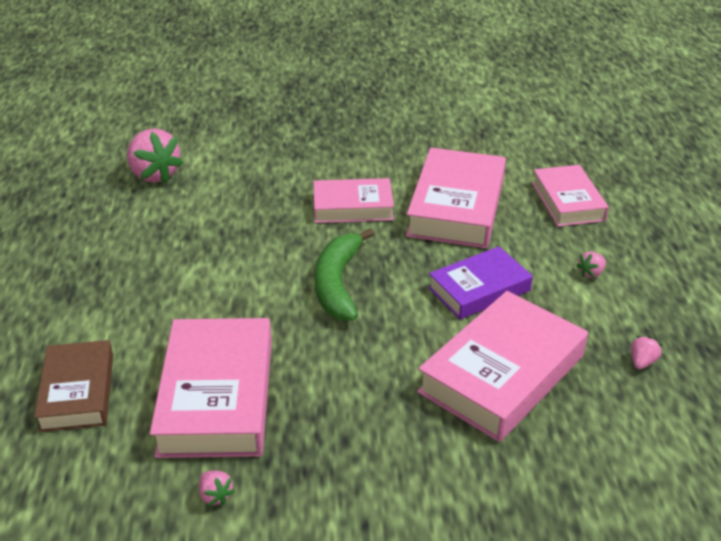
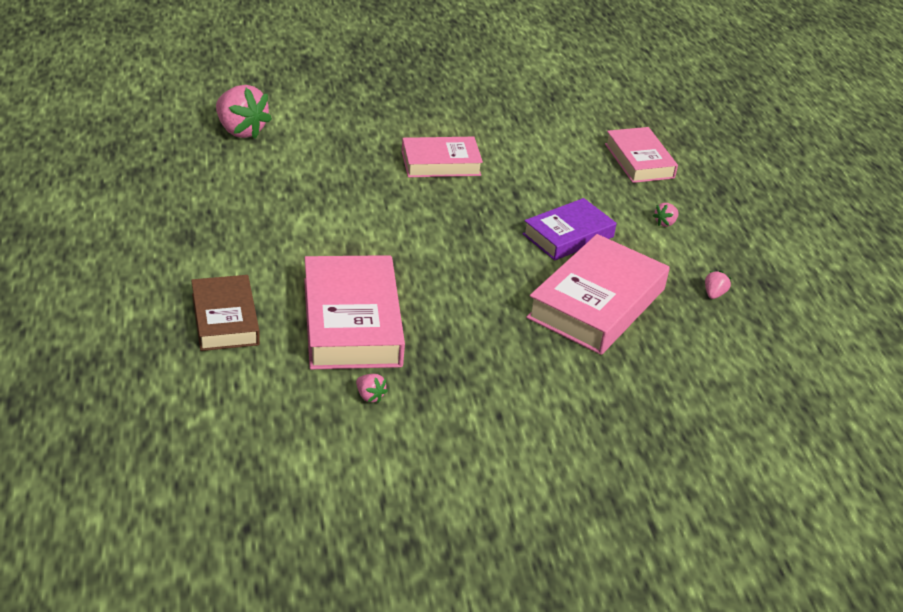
camera: 10 degrees left, 0 degrees up
green banana [315,228,374,321] -> none
pink book [406,148,506,248] -> none

